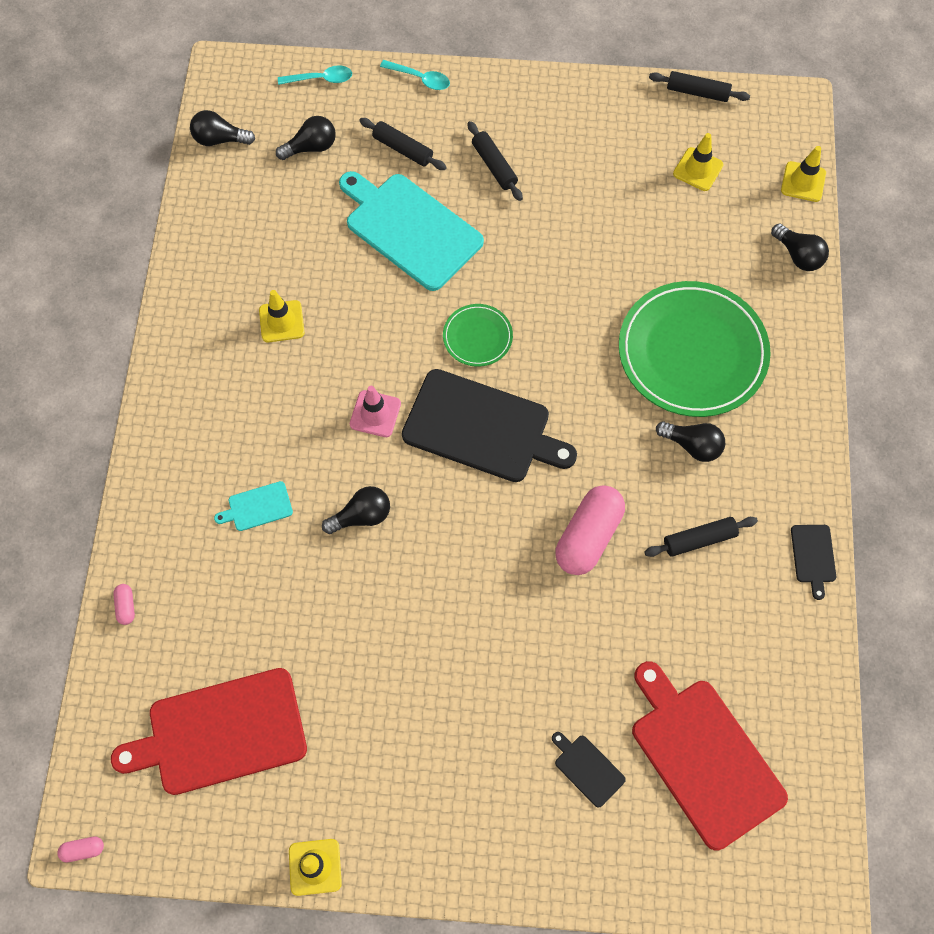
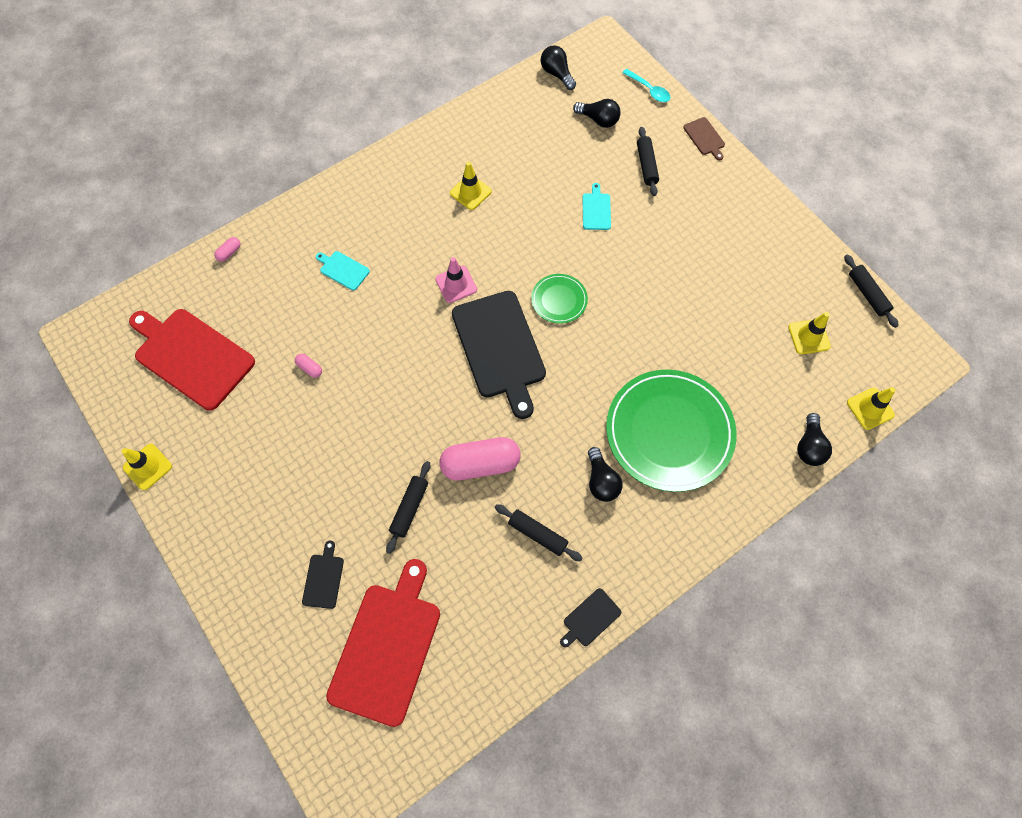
camera: 50 degrees right, 0 degrees up
pink capsule [57,836,104,863] -> pink capsule moved to [295,354,322,378]
black light bulb [322,486,390,534] -> none
turquoise cutting board [339,171,484,291] -> turquoise cutting board [583,183,611,230], size x0.43
turquoise spoon [380,60,450,90] -> brown cutting board [683,117,725,161]
black rolling pin [467,121,523,201] -> black rolling pin moved to [386,461,430,554]

